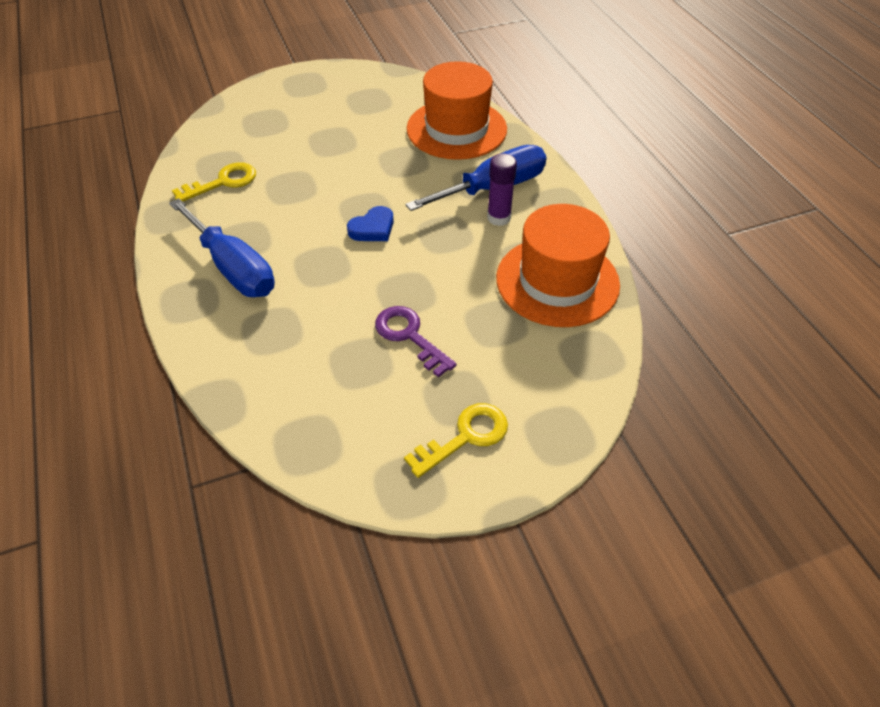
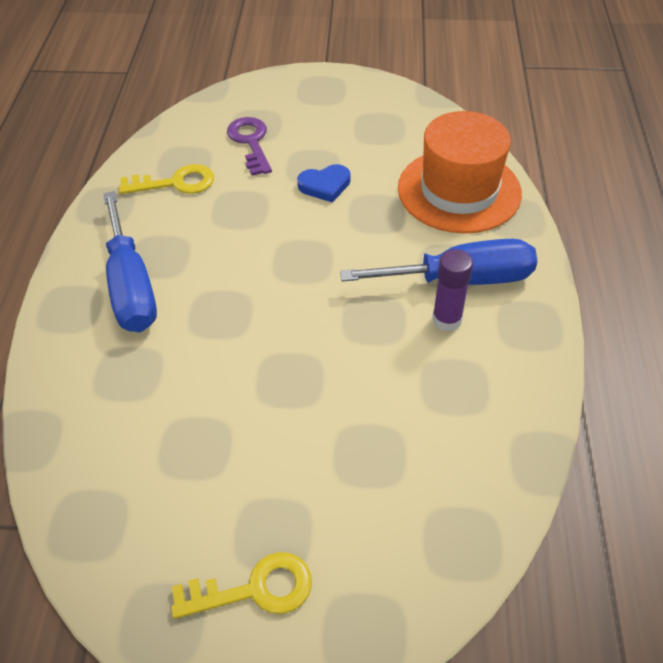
camera: 25 degrees right, 0 degrees up
blue heart [347,206,394,241] -> blue heart moved to [297,164,351,202]
purple key [375,306,457,377] -> purple key moved to [227,117,272,176]
orange hat [496,204,620,327] -> none

